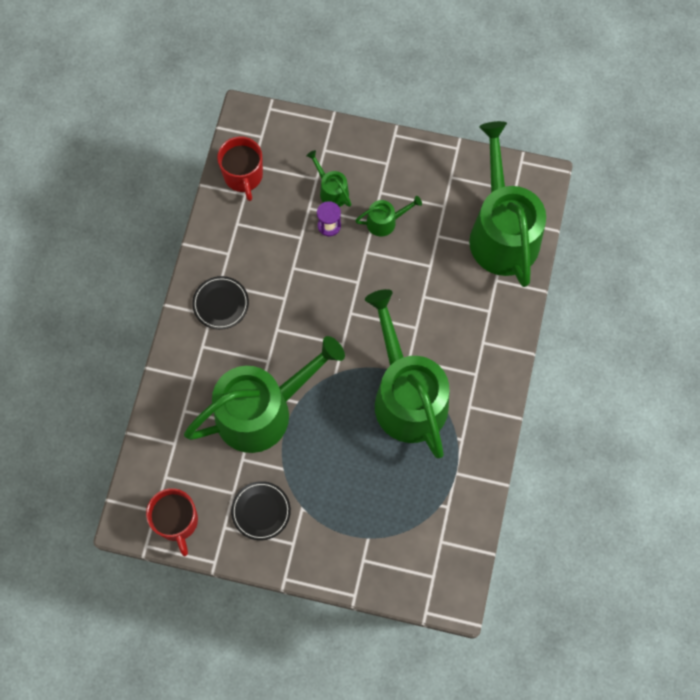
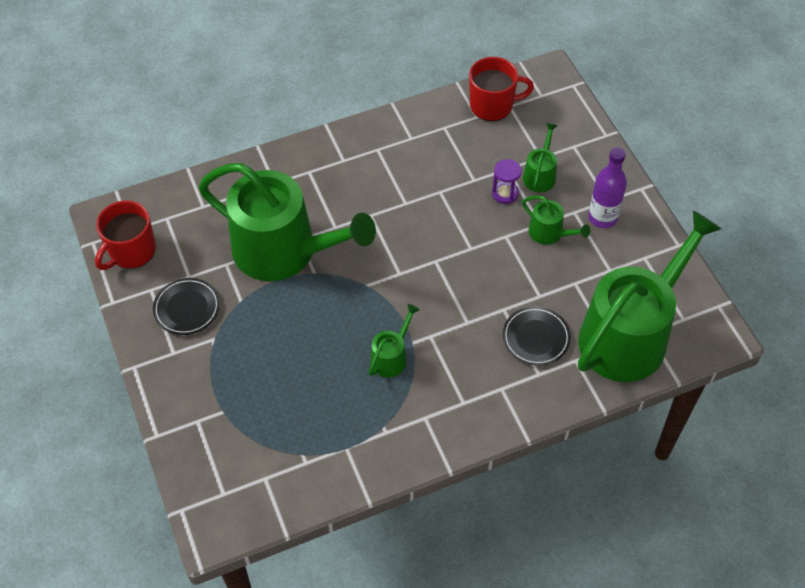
camera: 55 degrees right, 15 degrees down
black plate [192,276,249,330] -> black plate moved to [503,306,571,366]
red mug [217,136,263,201] -> red mug turned 135 degrees counterclockwise [469,57,534,121]
green watering can [365,289,449,458] -> green watering can [368,304,420,377], size x0.41
none -> purple bottle [588,147,627,228]

